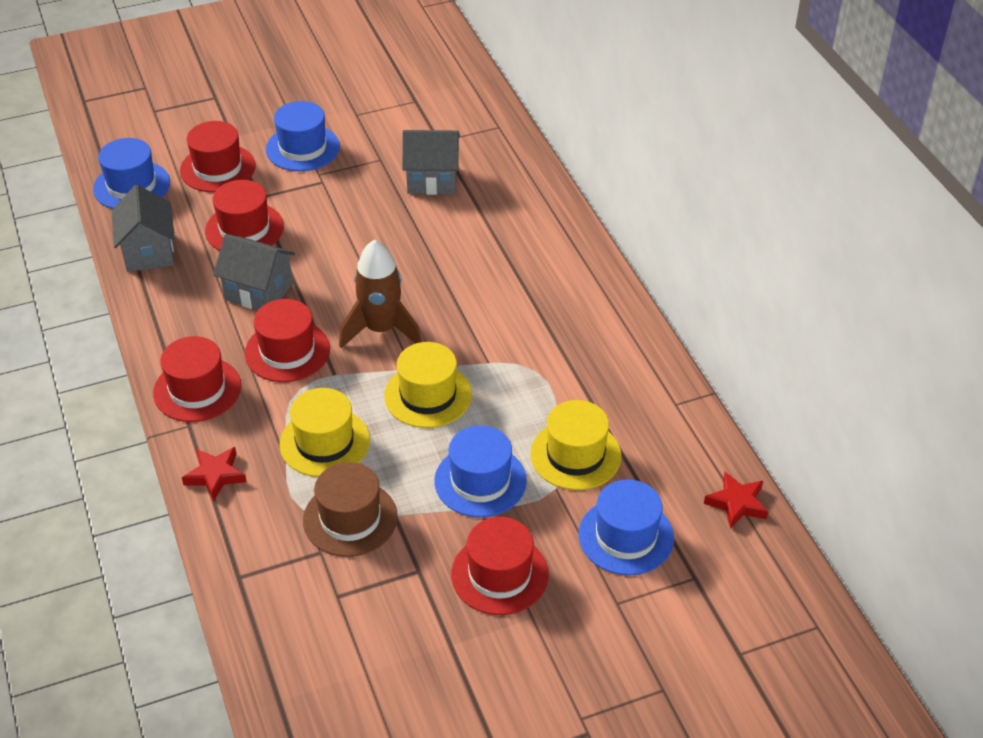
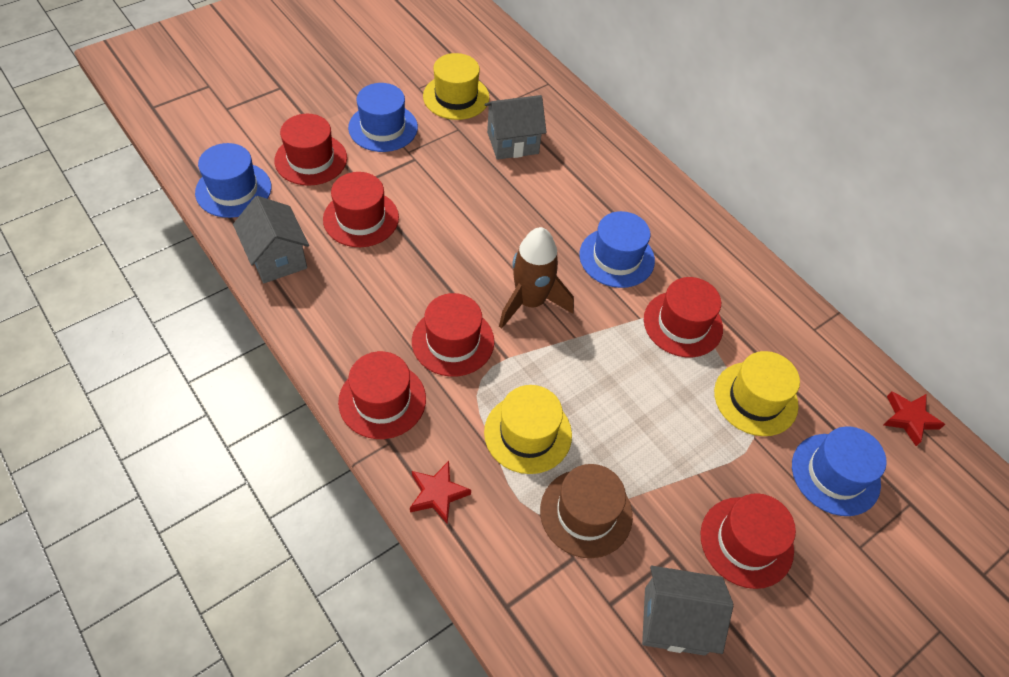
camera: 20 degrees left, 10 degrees up
grey house [213,234,295,310] -> grey house moved to [642,566,733,656]
yellow hat [384,342,472,428] -> yellow hat moved to [423,53,490,120]
blue hat [434,425,527,517] -> blue hat moved to [579,211,655,288]
none -> red hat [644,277,723,357]

